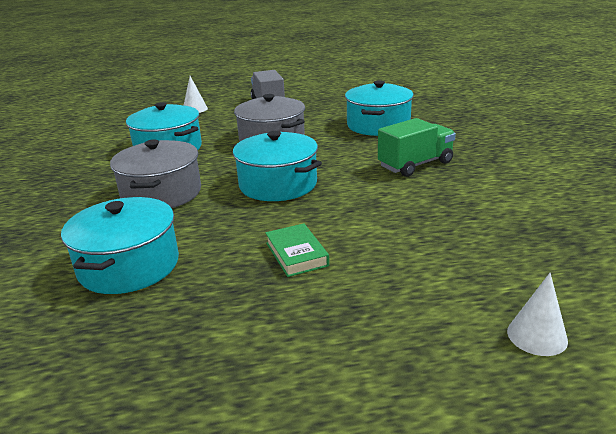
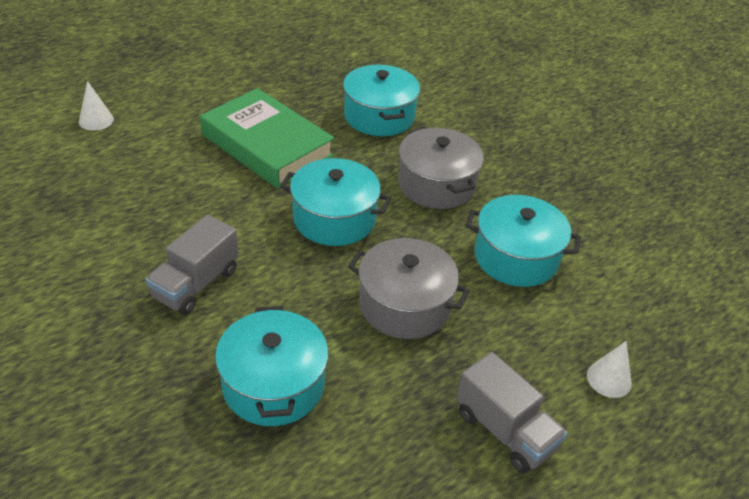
camera: 150 degrees right, 15 degrees up
green book [265,223,329,277] -> green book [200,88,335,189], size x2.26
green truck [378,118,456,177] -> grey truck [145,215,239,315]

